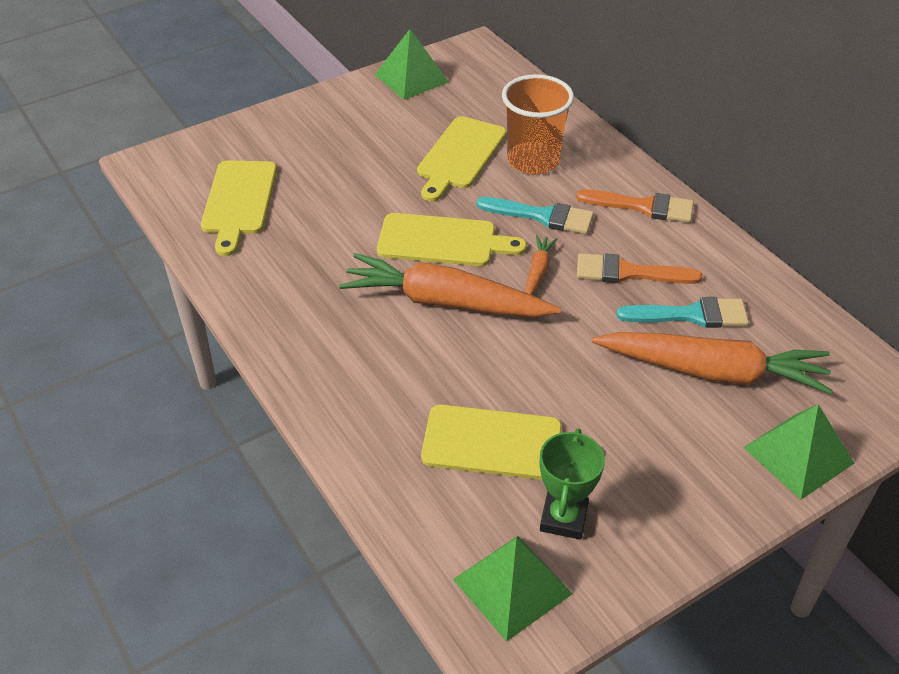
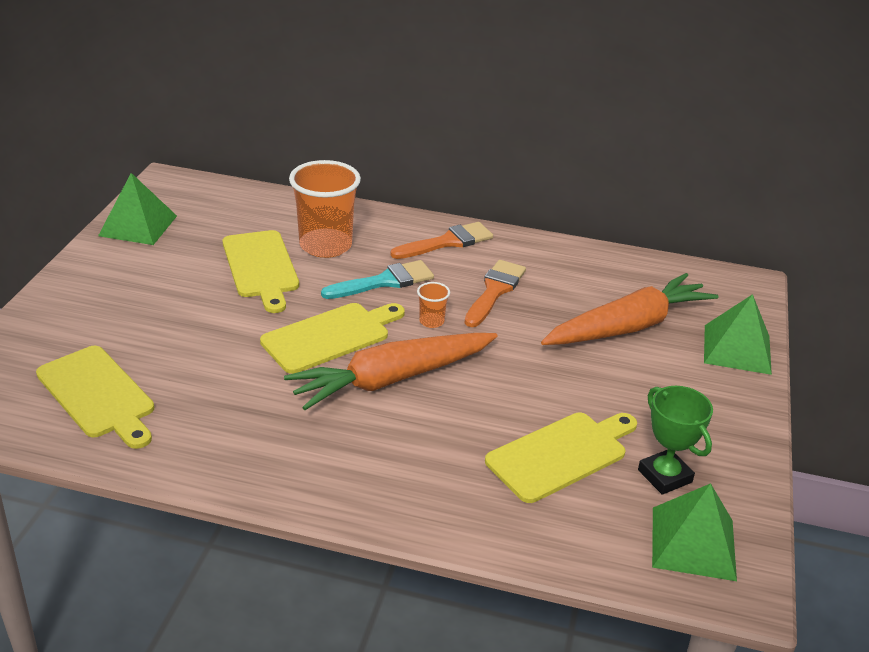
camera: 45 degrees left, 10 degrees down
orange carrot [525,235,557,295] -> orange cup [417,282,450,328]
orange brush [577,253,702,284] -> orange brush turned 150 degrees clockwise [465,260,526,327]
turquoise brush [616,297,749,328] -> none

